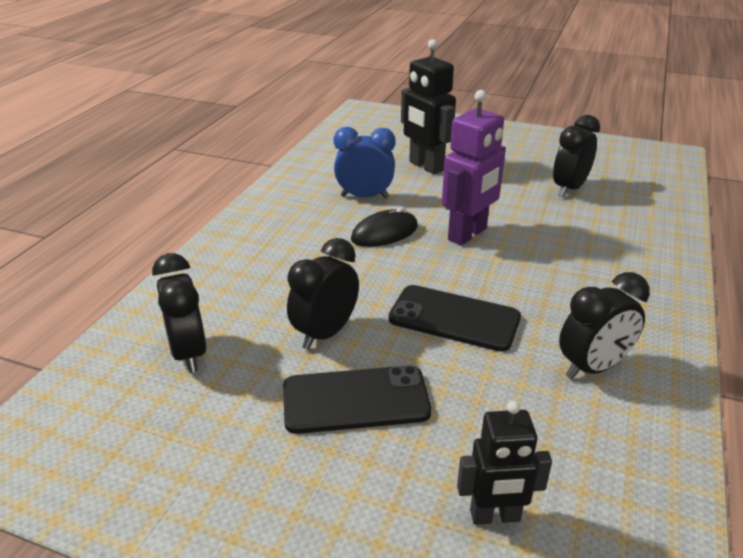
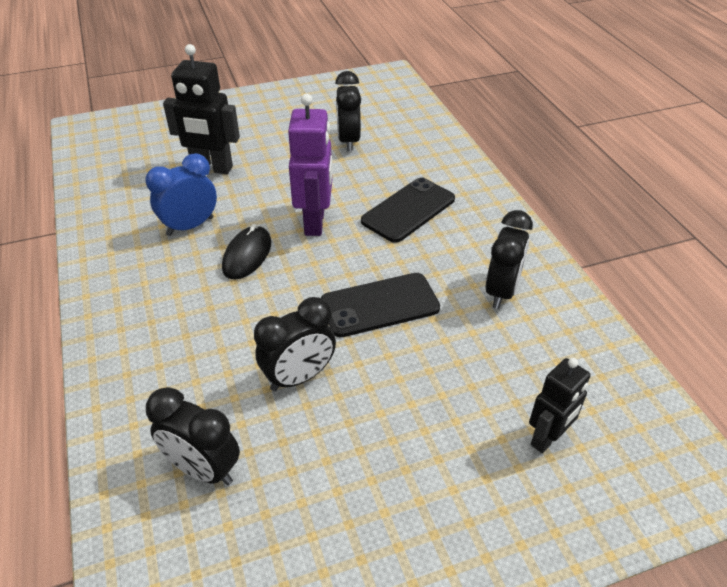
camera: 40 degrees left, 10 degrees up
black phone [283,365,431,434] -> black phone moved to [361,177,455,243]
black clock [287,238,359,350] -> black clock turned 120 degrees counterclockwise [254,297,336,391]

